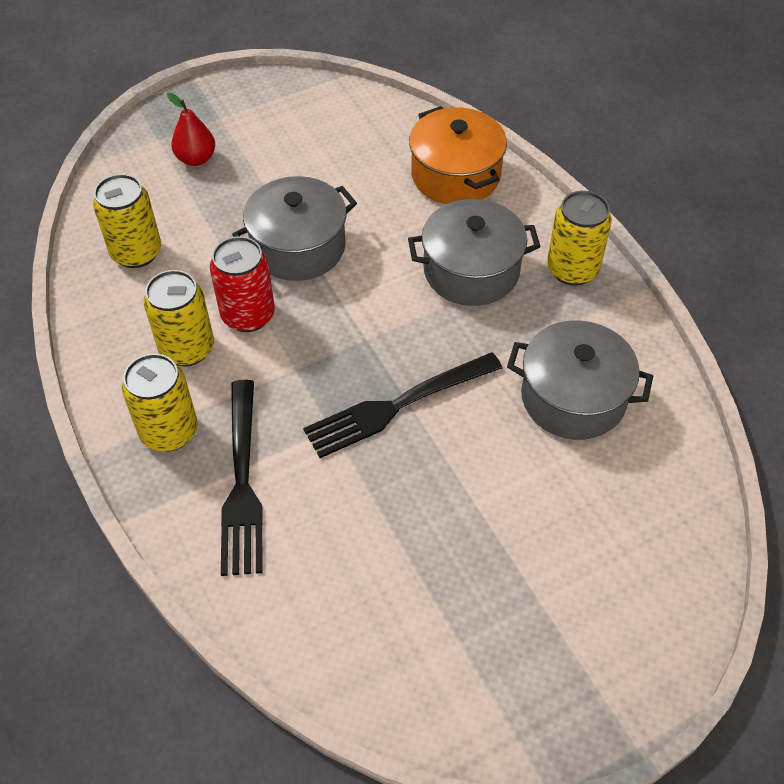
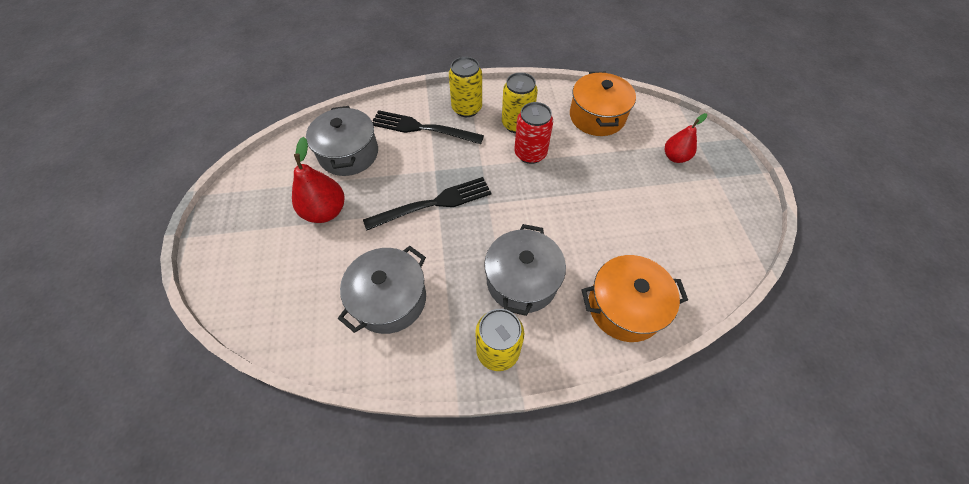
camera: 110 degrees right, 5 degrees up
yellow can [93,174,161,268] -> orange pot [570,72,636,136]
grey pot [232,176,357,281] -> grey pot moved to [306,106,378,176]
black fork [303,352,502,458] -> black fork turned 75 degrees clockwise [363,177,491,231]
none -> red pear [292,137,345,223]

